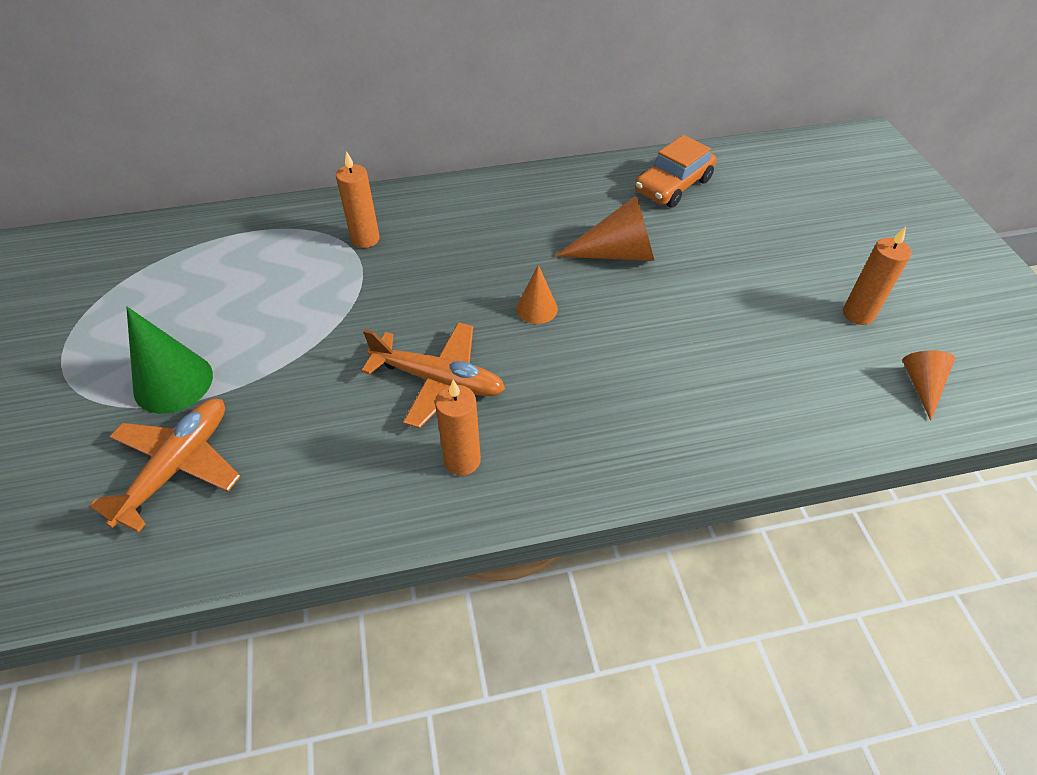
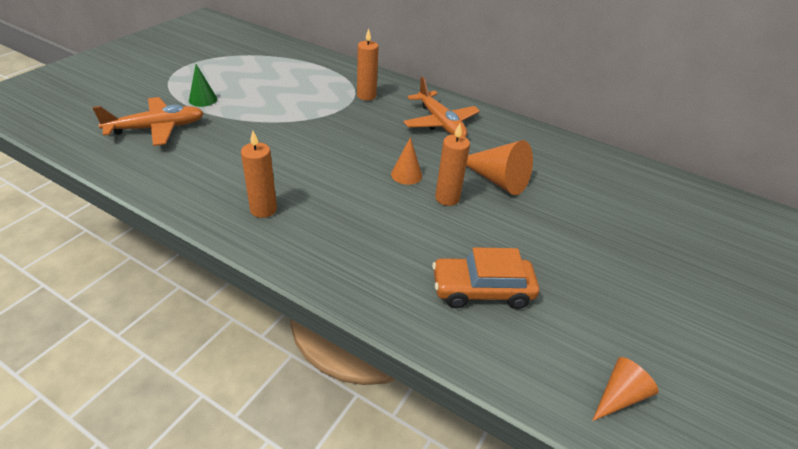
camera: 40 degrees right, 10 degrees down
green cone [126,307,213,414] -> green cone [189,64,217,107], size x0.59
orange plane [361,322,505,428] -> orange plane moved to [403,77,480,137]
orange car [635,135,716,208] -> orange car moved to [432,247,539,309]
orange candle [843,227,911,325] -> orange candle moved to [435,123,470,206]

